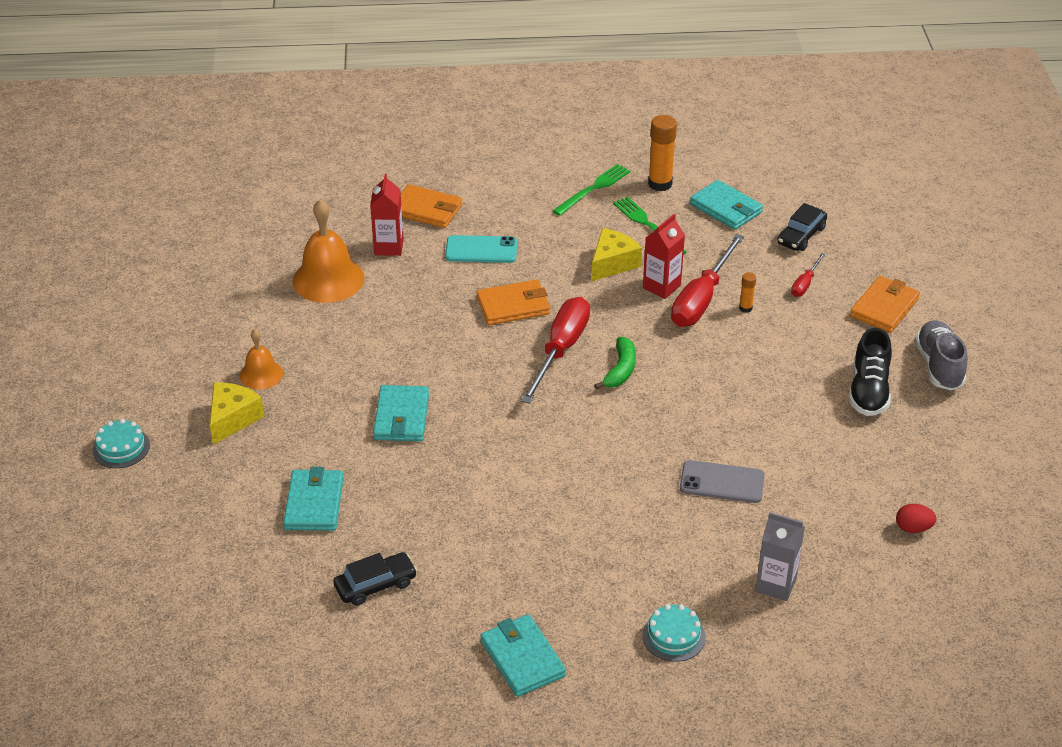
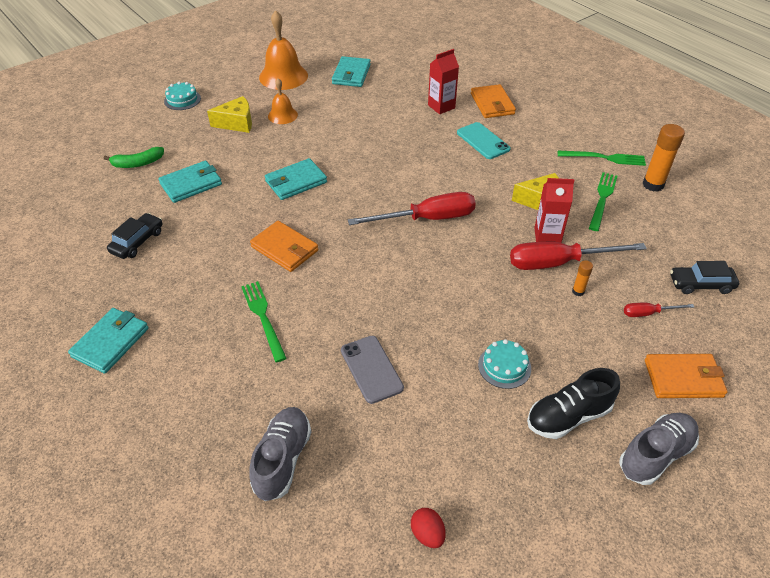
camera: 55 degrees right, 5 degrees up
orange bell [293,199,364,303] -> orange bell moved to [259,10,308,90]
black car [333,552,417,606] -> black car turned 90 degrees counterclockwise [107,213,162,259]
orange wallet [476,279,550,325] -> orange wallet moved to [250,221,319,272]
green banana [594,337,636,390] -> green banana moved to [104,147,164,168]
turquoise cake [642,604,706,662] -> turquoise cake moved to [478,339,531,389]
turquoise wallet [690,180,763,230] -> turquoise wallet moved to [332,56,371,87]
grey carton [755,512,805,601] -> grey shoe [249,407,311,501]
none -> green fork [241,281,287,362]

